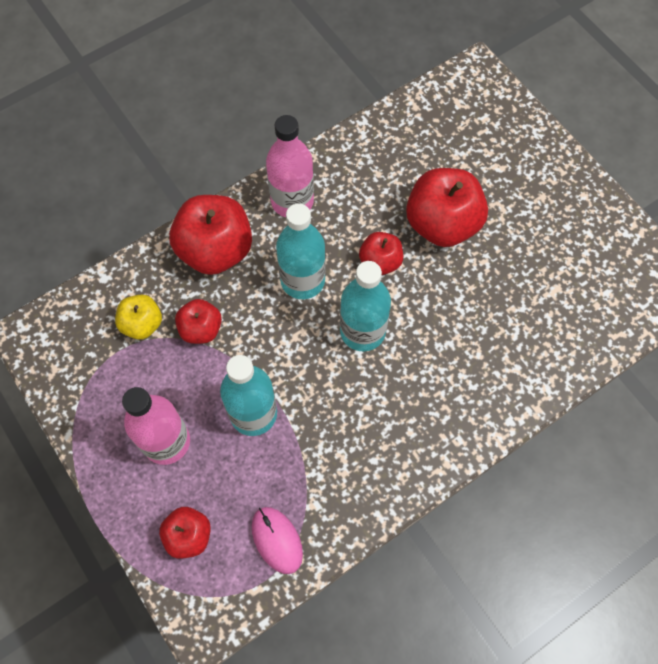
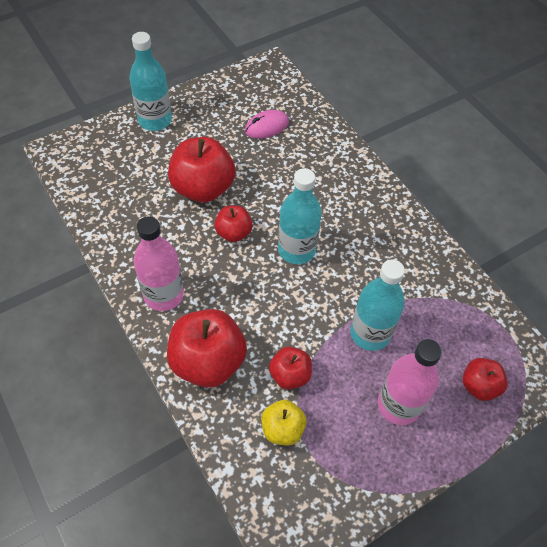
camera: 90 degrees left, 10 degrees down
pink mouse [252,507,303,574] -> pink mouse moved to [245,110,289,138]
turquoise bottle [276,203,326,299] -> turquoise bottle moved to [130,32,172,131]

